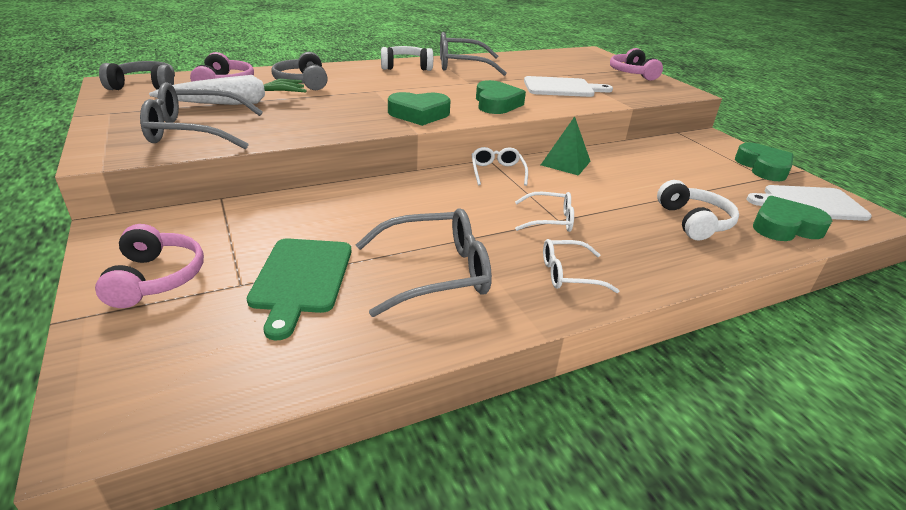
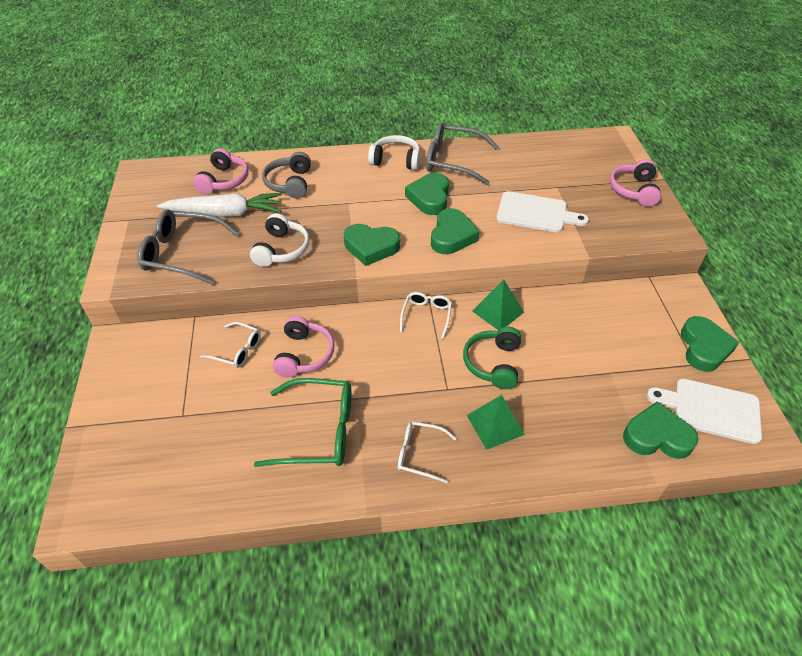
camera: 20 degrees right, 15 degrees up
pink headphones [95,224,204,308] -> pink headphones moved to [273,316,335,377]
grey headphones [99,61,175,90] -> none
green cutting board [247,238,351,340] -> none
grey glasses [356,208,492,317] -> green glasses [254,378,351,467]
white glasses [515,192,574,232] -> white glasses moved to [200,322,261,368]
white headphones [657,180,739,241] -> white headphones moved to [250,213,310,267]
none -> green heart [405,173,449,215]
none -> green headphones [463,327,521,389]
none -> green pyramid [467,395,525,450]

